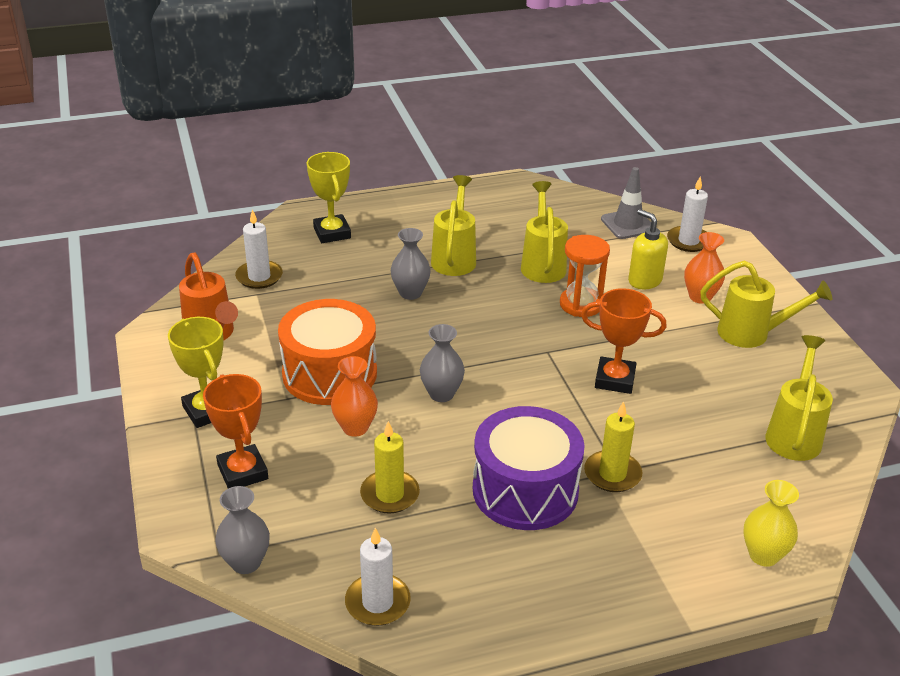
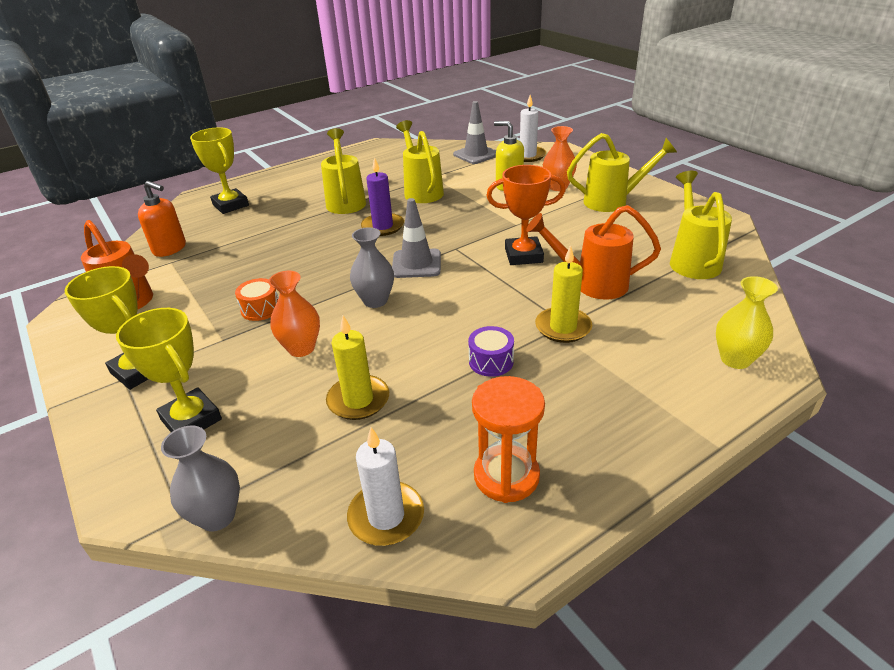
camera: 15 degrees left, 0 degrees up
orange trophy [203,374,268,488] -> yellow trophy [116,308,222,432]
white candle [235,210,283,289] -> orange soap dispenser [138,181,186,257]
orange drum [278,299,377,405] -> orange drum [235,278,279,321], size x0.42
grey vase [391,228,431,300] -> none
purple drum [473,406,585,530] -> purple drum [468,326,514,377], size x0.42
orange hourglass [560,235,610,317] -> orange hourglass moved to [472,376,545,503]
none -> purple candle [361,157,404,236]
none -> grey traffic cone [392,198,441,278]
none -> orange watering can [526,205,661,300]

